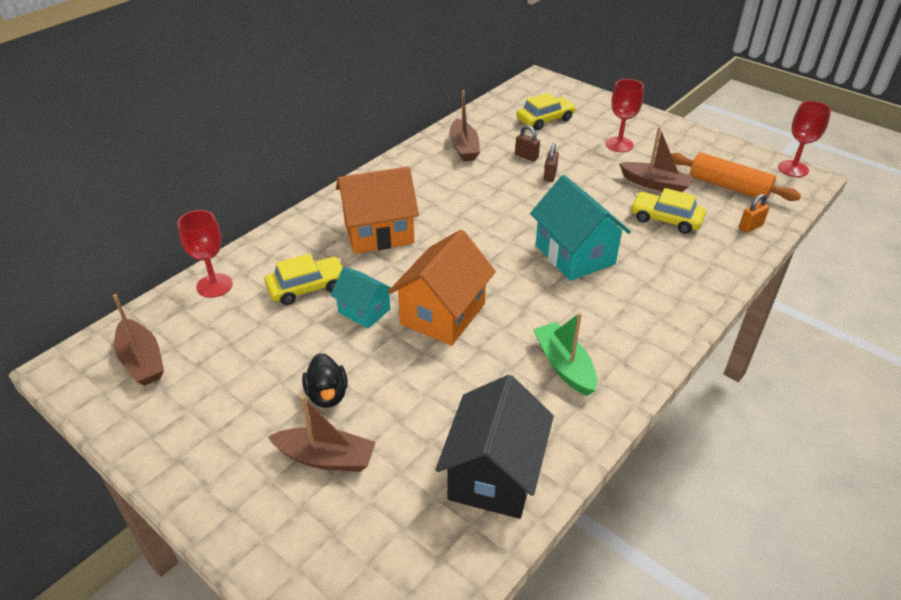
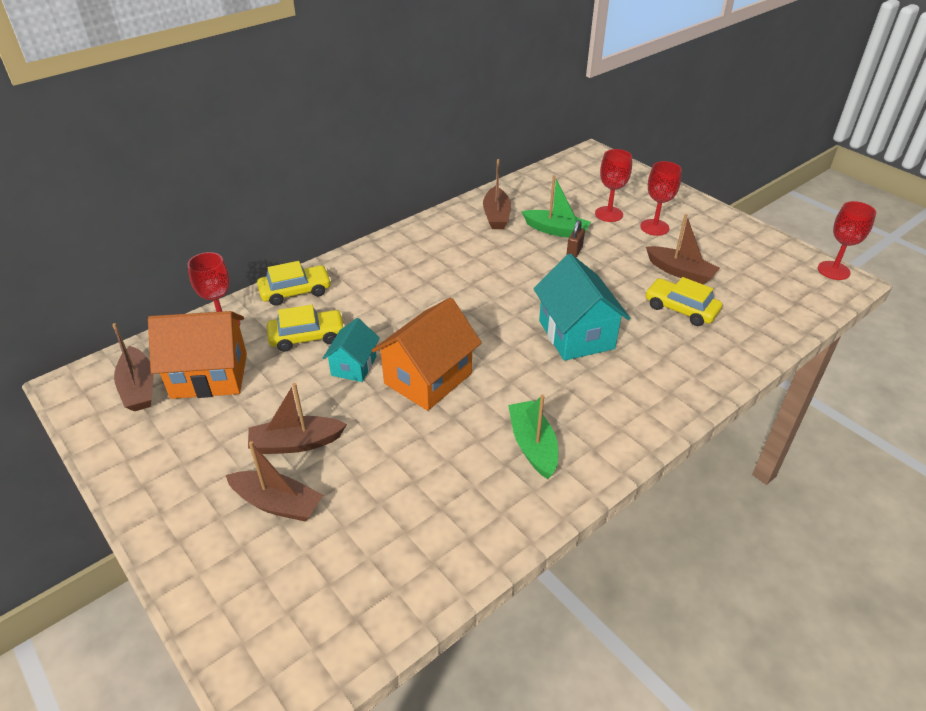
camera: 10 degrees right, 0 degrees up
black duck [302,353,348,408] -> brown boat [248,383,347,454]
turquoise house [331,267,391,329] -> turquoise house turned 60 degrees clockwise [323,318,380,382]
orange house [336,166,419,254] -> orange house moved to [148,311,247,399]
black house [435,375,554,519] -> none
brown padlock [515,125,540,162] -> green boat [521,175,591,238]
yellow car [516,93,576,130] -> yellow car moved to [257,261,331,306]
orange rolling pin [671,152,801,201] -> none
orange padlock [739,194,770,233] -> none
none -> red goblet [595,149,632,222]

